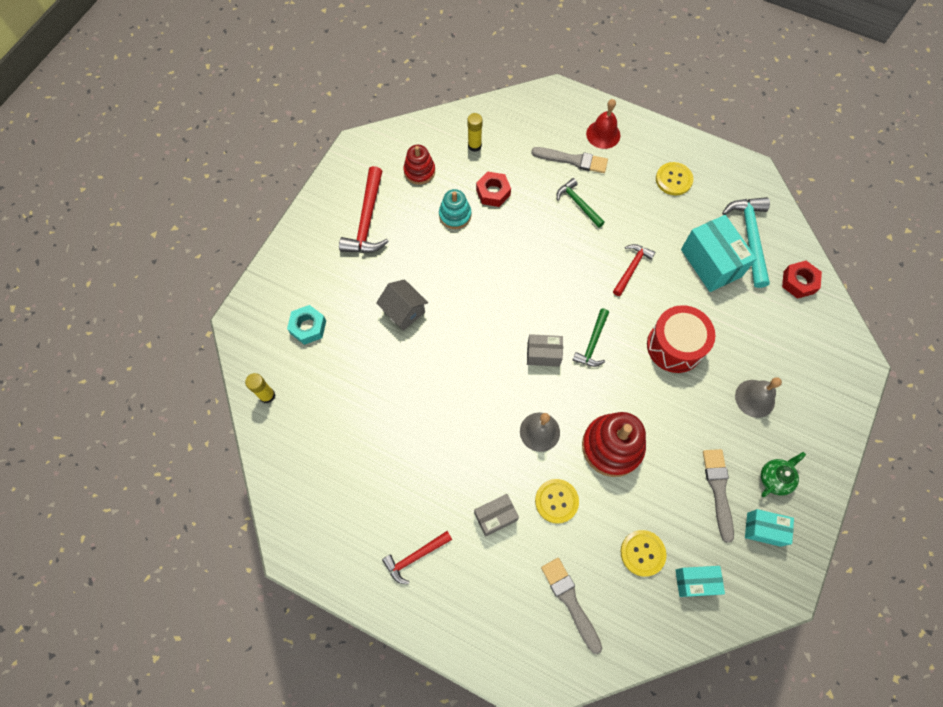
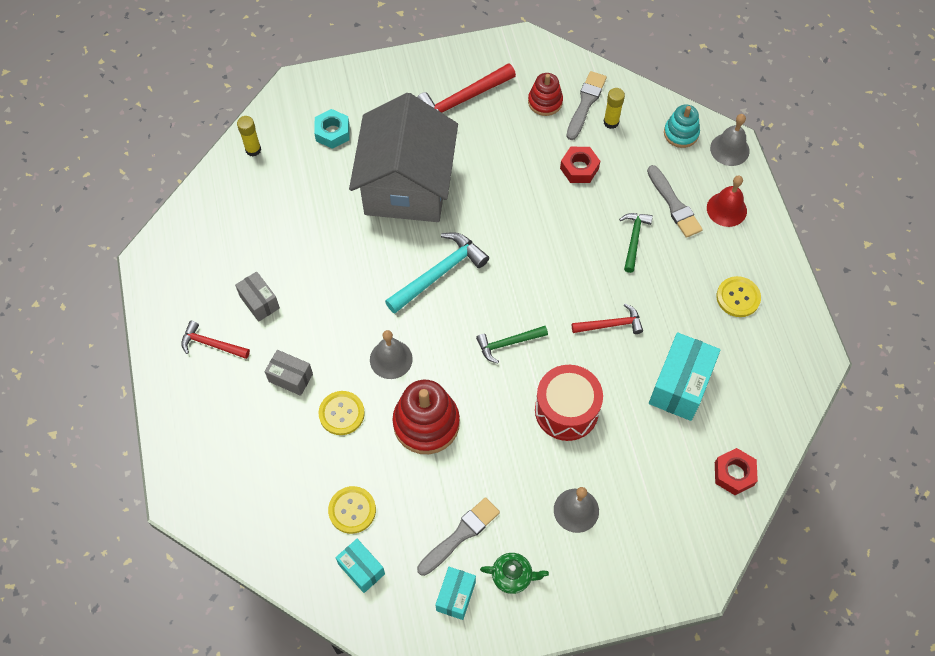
camera: 50 degrees right, 5 degrees down
grey house [376,279,428,331] -> grey house [349,93,458,222], size x2.39
turquoise stacking toy [439,189,471,229] -> turquoise stacking toy moved to [664,104,700,148]
grey box [527,334,563,367] -> grey box moved to [235,271,280,322]
grey brush [541,558,602,654] -> grey brush moved to [566,71,607,140]
turquoise hammer [722,197,770,288] -> turquoise hammer moved to [385,232,489,314]
turquoise box [745,509,794,547] -> turquoise box turned 45 degrees clockwise [435,567,476,620]
none -> grey bell [710,114,750,166]

